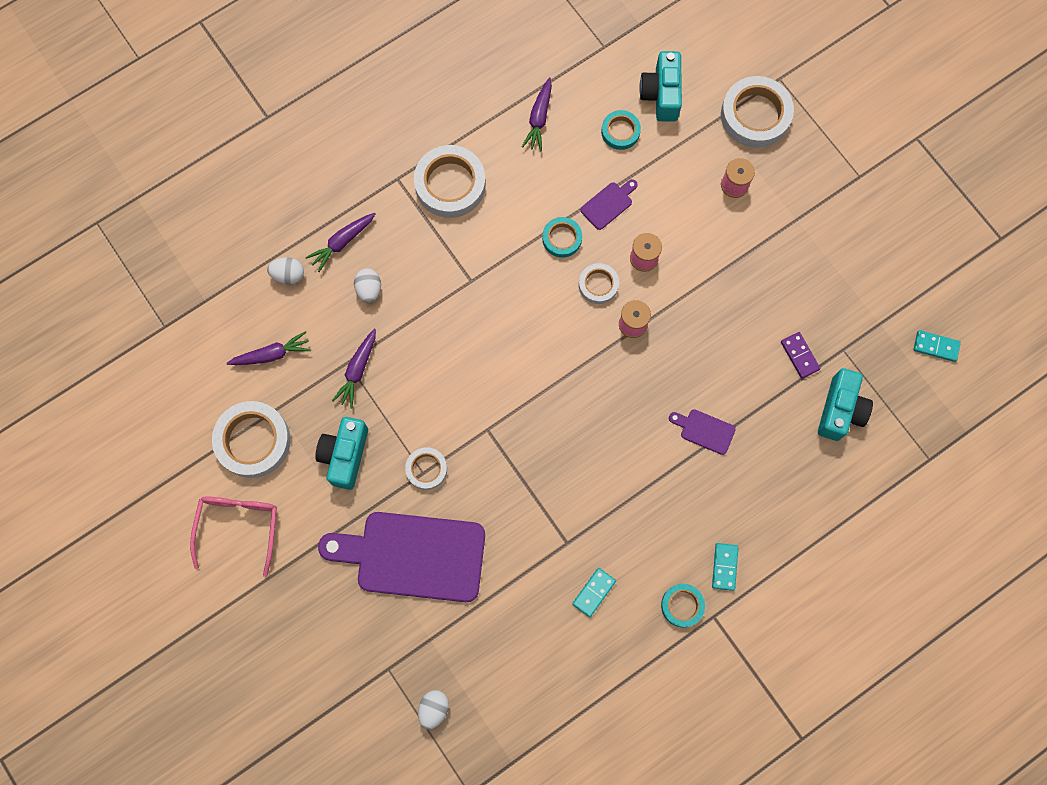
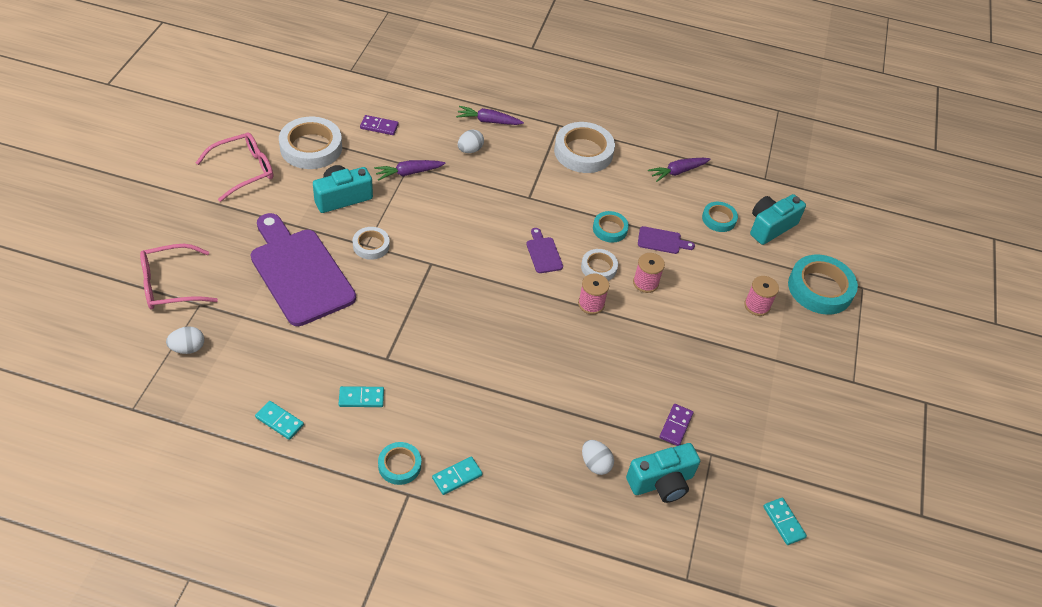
camera: 45 degrees right, 25 degrees down
purple carrot [227,331,311,365] -> purple domino [360,115,399,135]
white egg [267,257,304,285] -> white egg moved to [582,440,614,475]
purple cutting board [669,409,736,455] -> purple cutting board moved to [526,228,563,273]
white tape [721,76,794,148] -> turquoise tape [788,255,858,315]
none -> pink glasses [140,244,218,310]
none -> turquoise domino [255,401,304,440]

